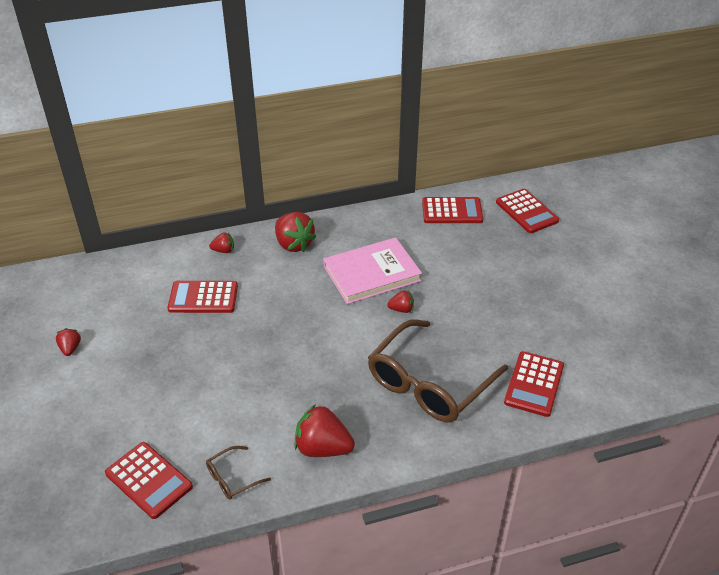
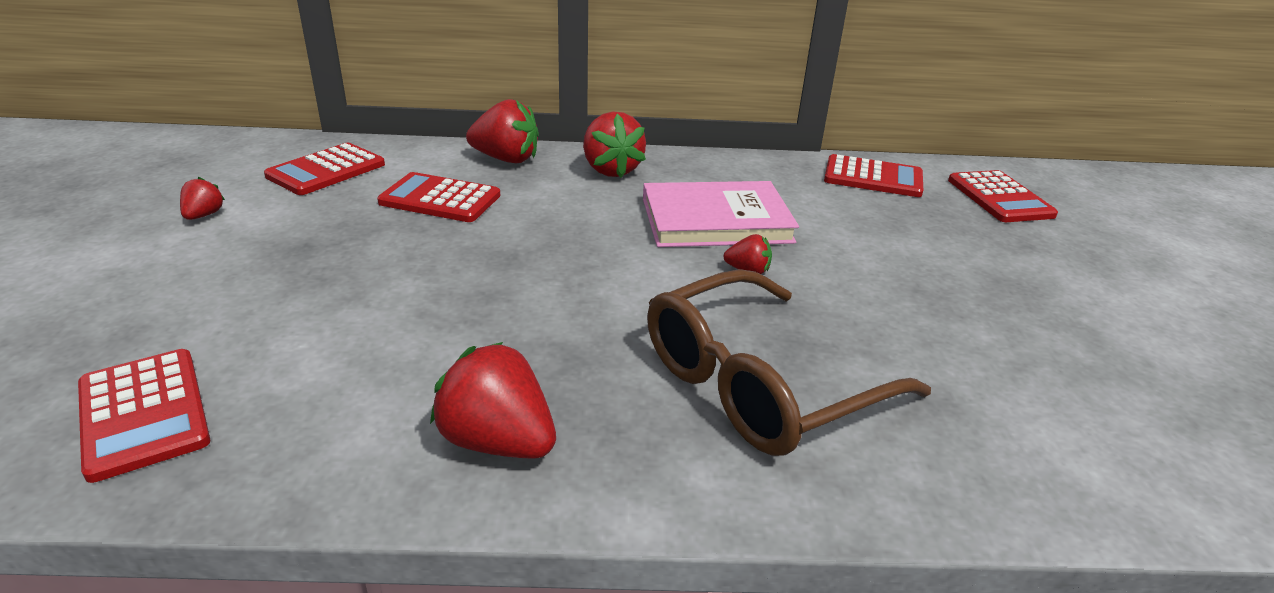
camera: 15 degrees right, 10 degrees down
brown glasses [206,446,271,500] -> none
red strawberry [209,232,234,253] -> red strawberry [466,99,539,163], size x1.92
red calculator [504,351,564,417] -> red calculator moved to [264,143,385,195]

